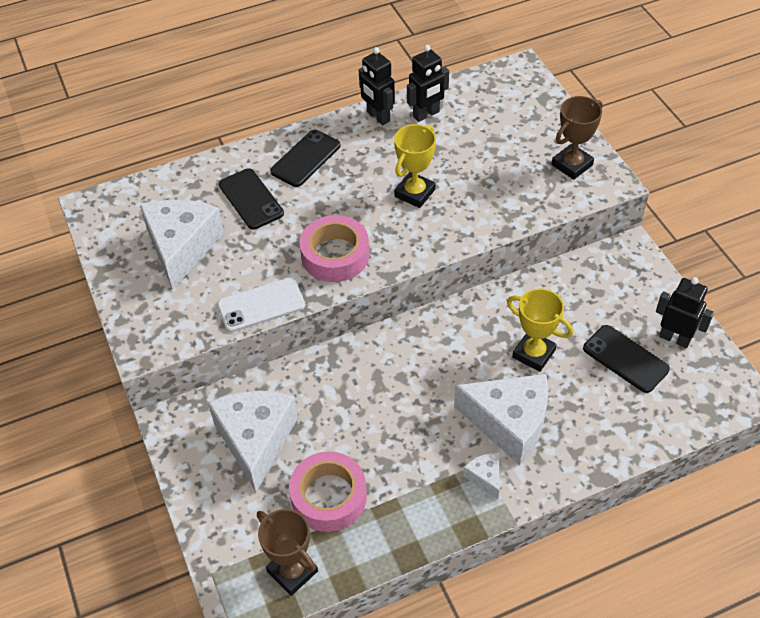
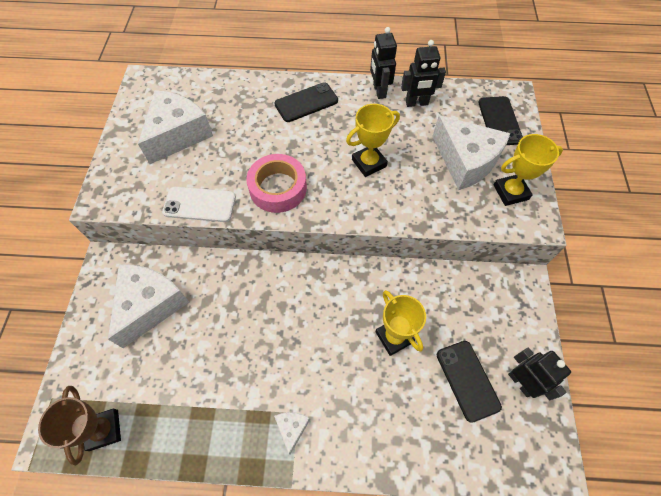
camera: 25 degrees right, 10 degrees up
black phone [219,168,284,230] -> black phone moved to [479,96,523,145]
pink tape [289,451,367,532] -> none
white cheese [454,374,548,465] -> white cheese moved to [432,115,510,190]
brown trophy [552,96,603,180] -> yellow trophy [494,134,563,206]

